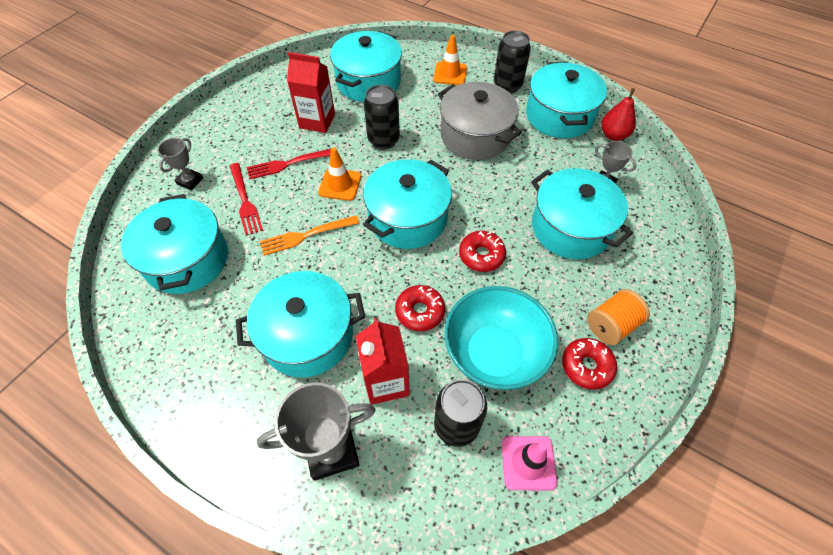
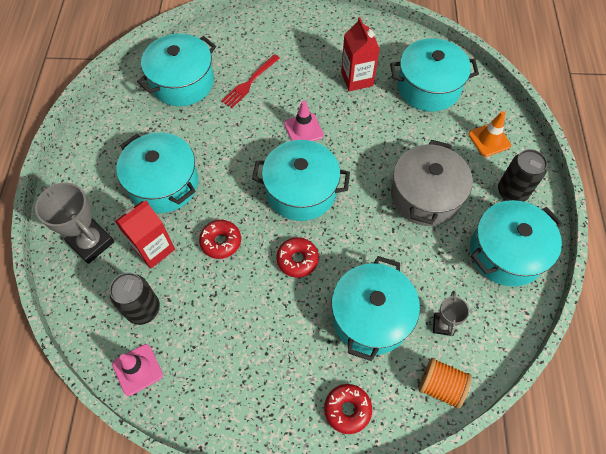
camera: 60 degrees right, 5 degrees up
grey trophy [158,138,203,191] -> none
red fork [247,149,331,179] -> none
orange fork [260,215,359,256] -> none
orange traffic cone [318,147,361,201] -> pink traffic cone [284,101,324,141]
black can [364,85,400,150] -> none
turquoise bowl [444,286,558,390] -> none
red donut [562,338,617,390] -> red donut moved to [324,384,372,434]
orange spool [587,289,650,345] -> orange spool moved to [419,358,472,409]
red pear [601,88,636,141] -> none

